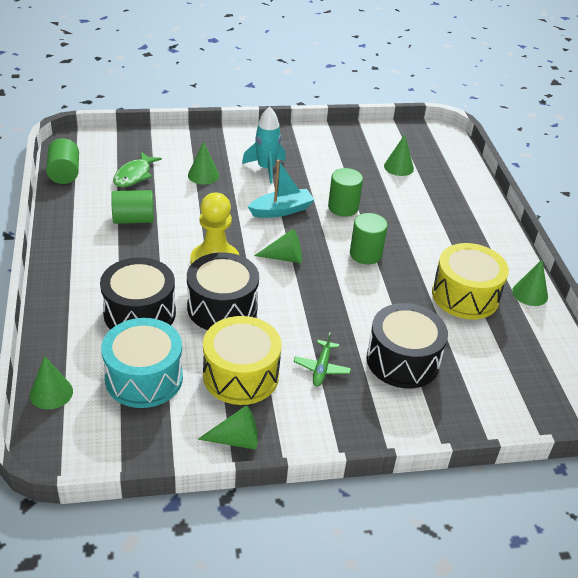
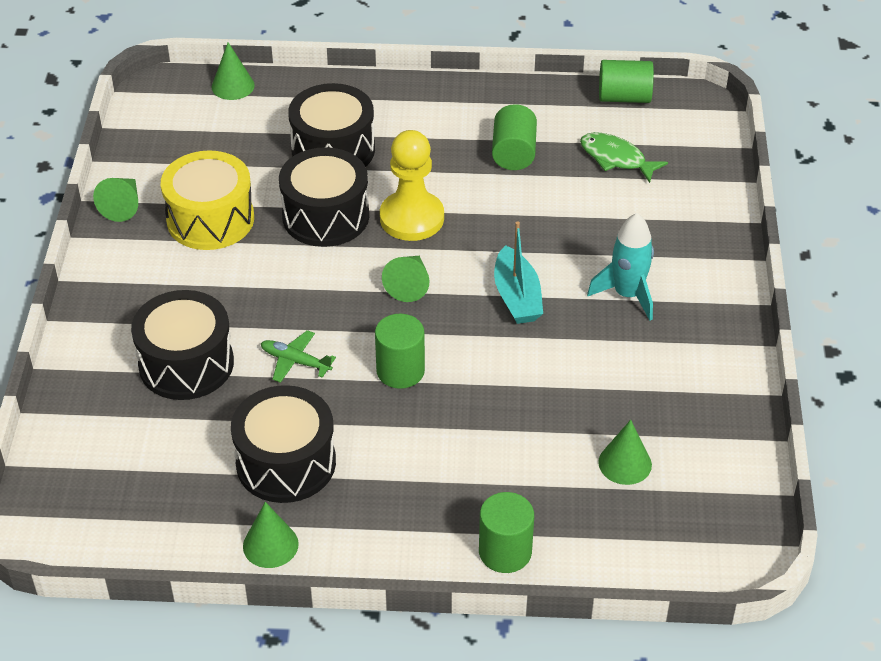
camera: 105 degrees right, 5 degrees up
turquoise drum [101,318,183,408] -> none
green cone [188,141,219,185] -> none
green plane [294,332,351,387] -> green plane moved to [261,330,336,383]
green cylinder [328,168,363,217] -> green cylinder moved to [479,492,534,573]
yellow drum [432,243,509,319] -> black drum [231,385,336,503]

